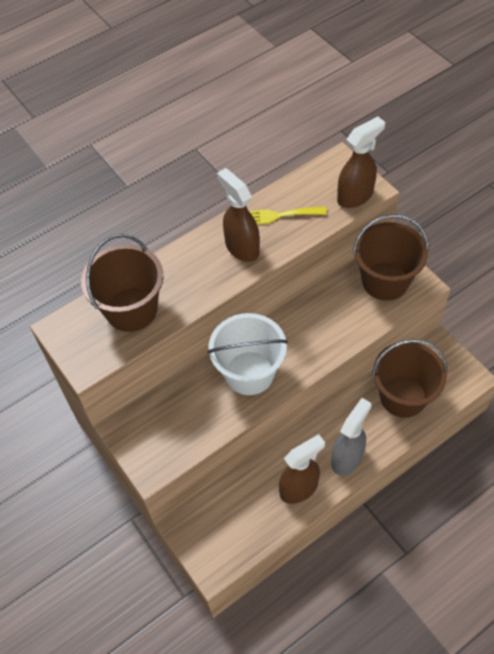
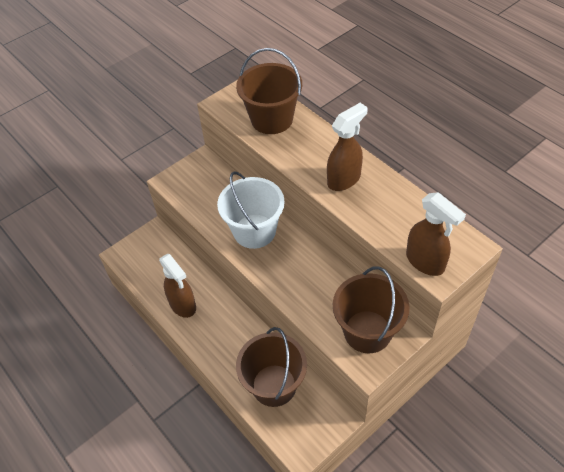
camera: 85 degrees right, 5 degrees down
yellow fork [249,207,327,225] -> none
grey spray bottle [331,398,372,476] -> none

